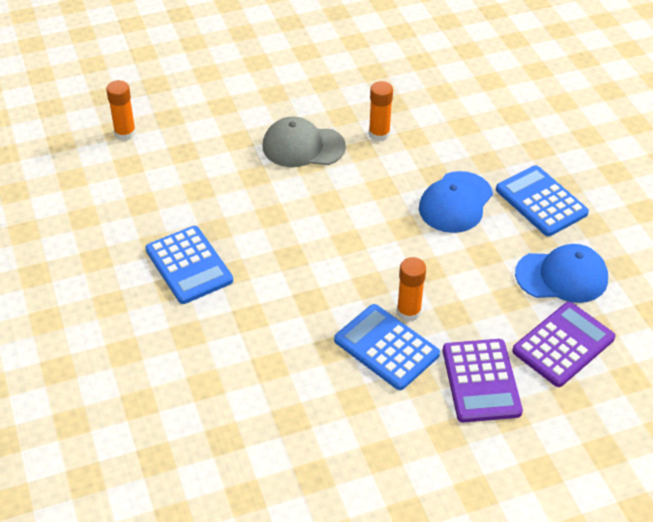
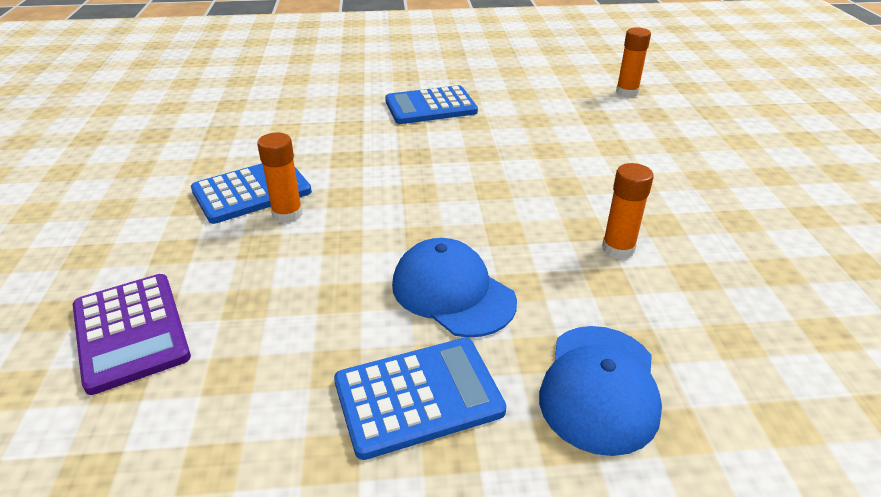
camera: 105 degrees right, 10 degrees down
grey cap [263,117,346,167] -> none
purple calculator [443,339,523,423] -> none
blue cap [515,244,608,303] -> blue cap moved to [539,326,662,456]

